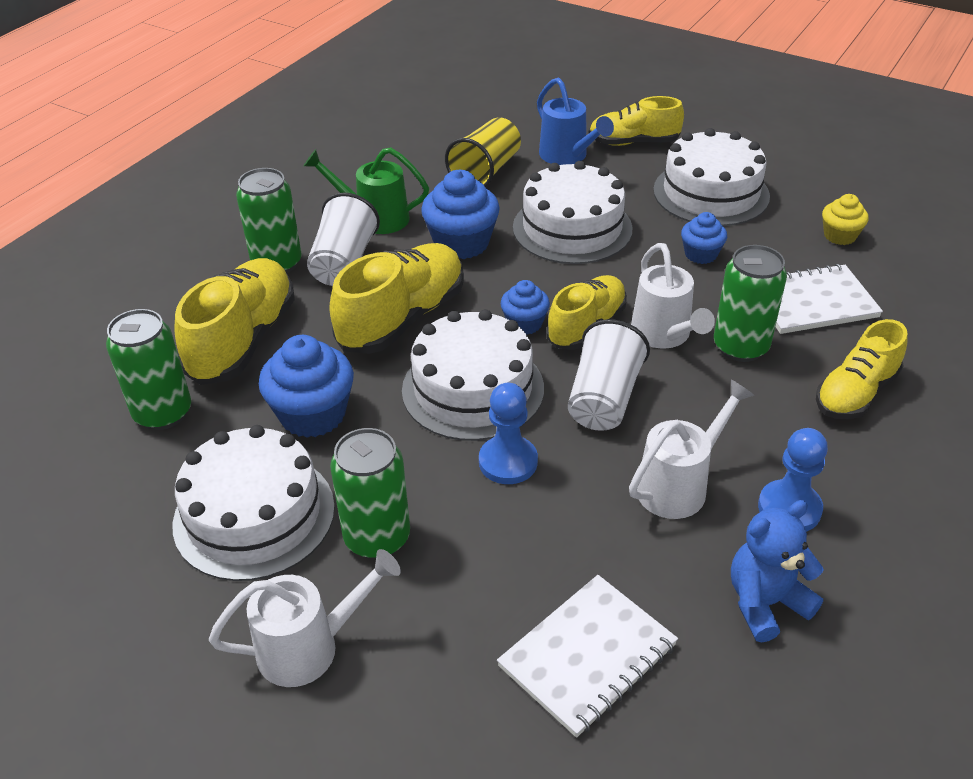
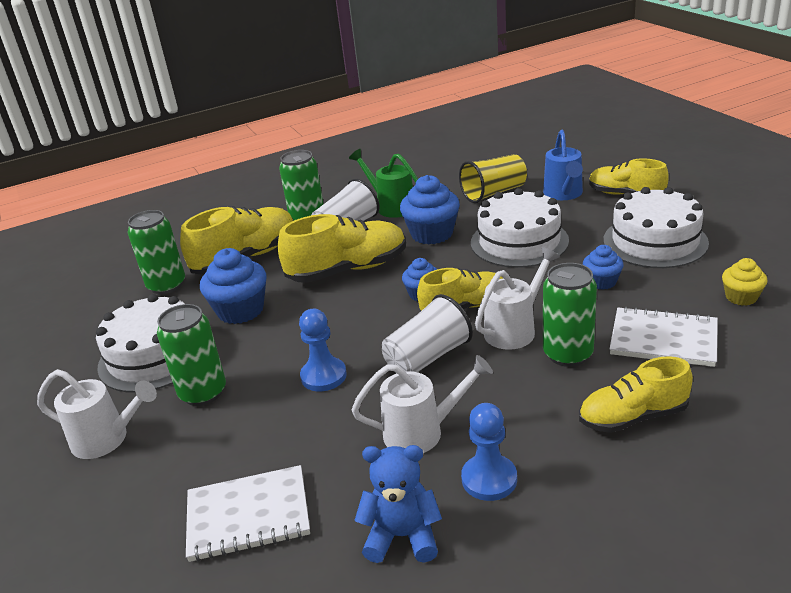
camera: 35 degrees right, 10 degrees down
white cake [402,309,544,441] -> none
white watering can [631,243,715,349] -> white watering can turned 150 degrees counterclockwise [475,247,560,350]

